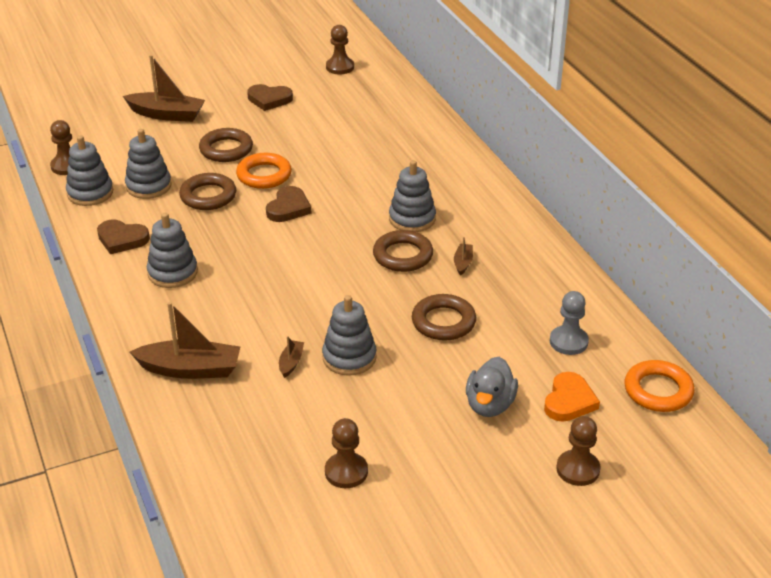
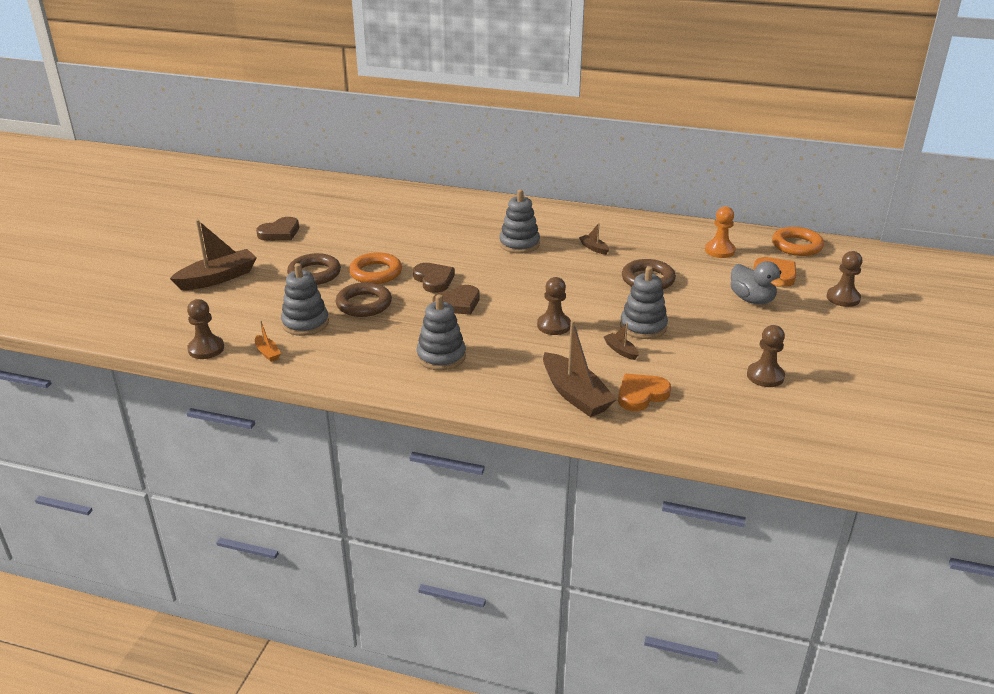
camera: 50 degrees left, 5 degrees down
grey stacking toy [66,135,113,206] -> orange boat [255,321,281,362]
brown heart [97,219,150,254] -> brown heart moved to [433,285,480,315]
brown boat [130,302,240,379] -> brown boat turned 105 degrees clockwise [543,320,617,417]
brown pawn [326,25,354,74] -> brown pawn moved to [537,277,571,335]
brown ring [373,230,433,272] -> none
grey pawn [550,291,589,355] -> orange pawn [705,206,735,258]
none -> orange heart [618,374,671,411]

